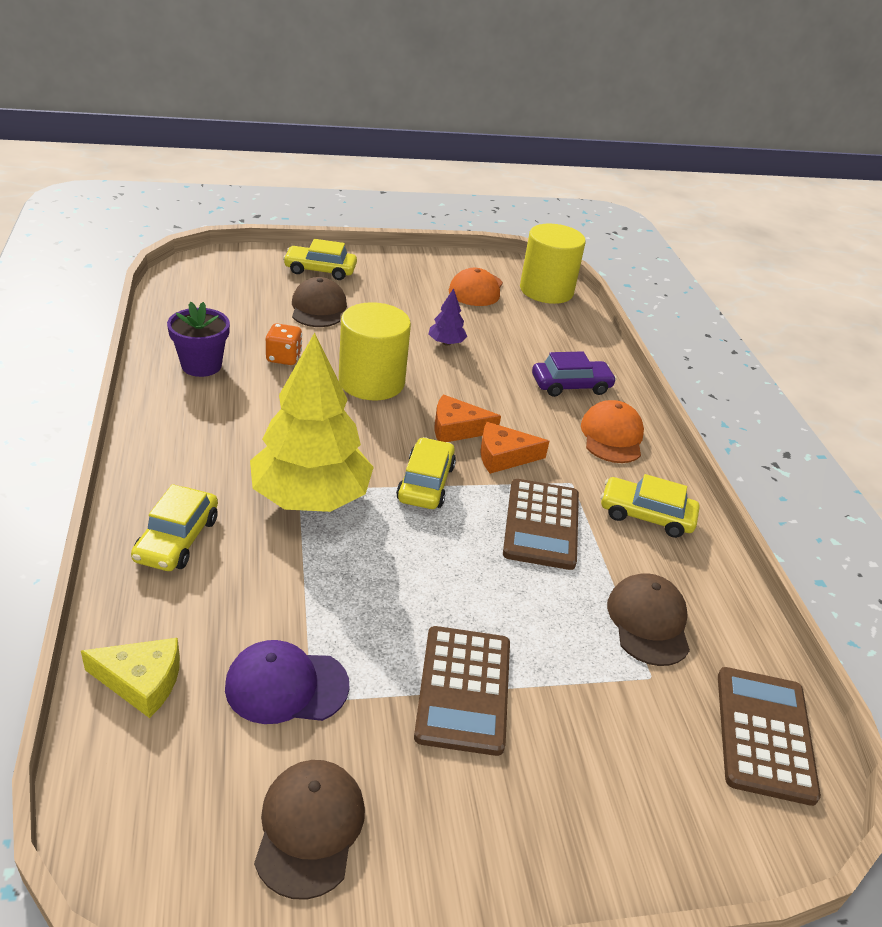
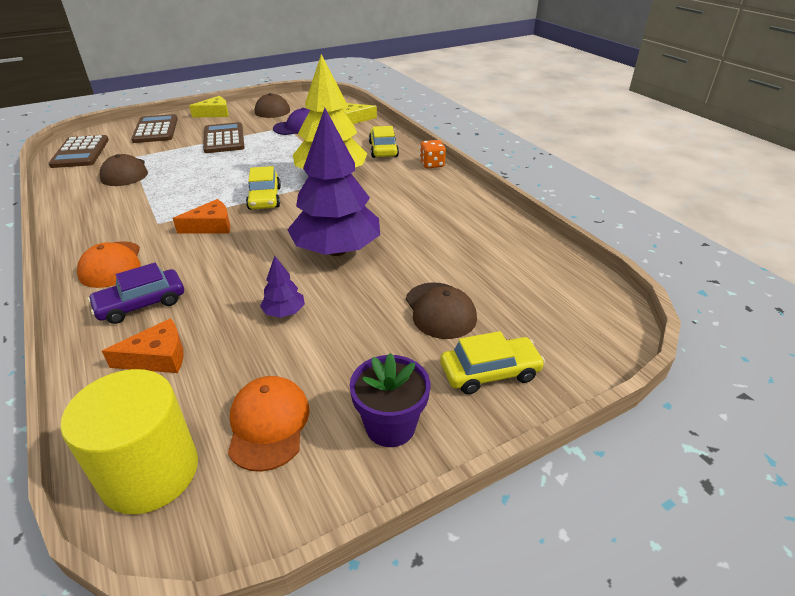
camera: 165 degrees right, 0 degrees up
purple flower pot [167,302,230,377] -> purple flower pot moved to [349,353,430,447]
orange dice [266,323,302,365] -> orange dice moved to [420,140,446,169]
yellow cylinder [339,302,411,400] -> purple tree [287,108,380,256]
orange cheese [434,394,501,442] -> orange cheese moved to [102,318,184,373]
brown calculator [503,479,579,570] -> brown calculator moved to [131,114,178,143]
yellow car [601,474,699,538] -> none
none -> yellow cheese [189,96,229,118]

